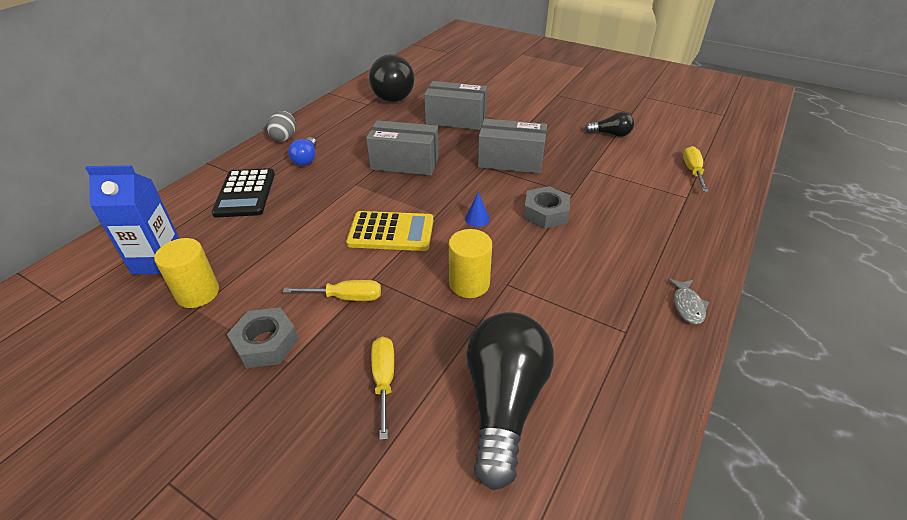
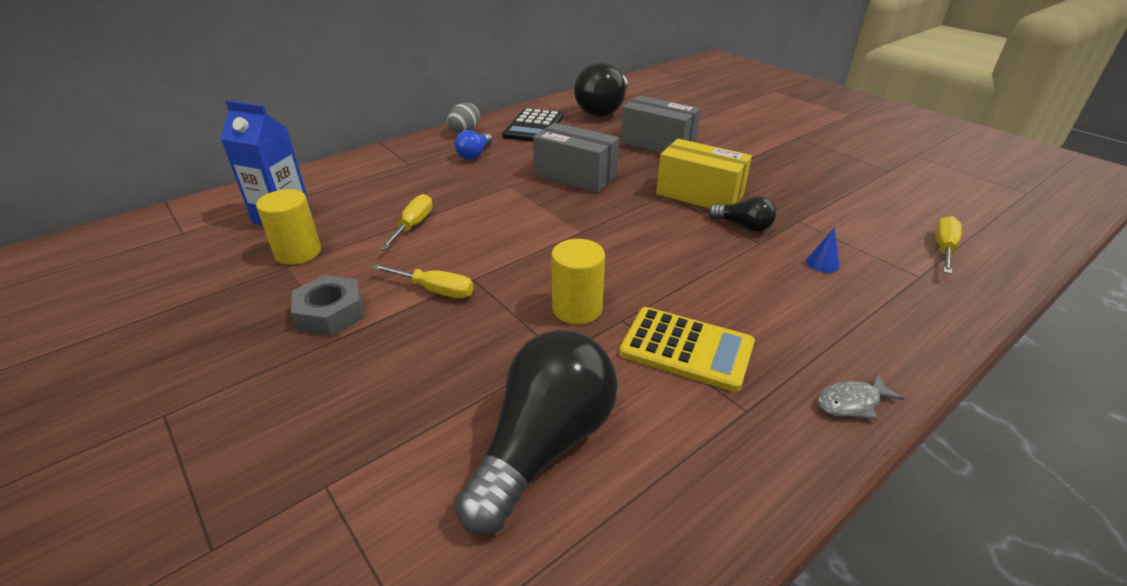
camera: 20 degrees right, 5 degrees down
black calculator [212,168,275,218] -> black calculator moved to [502,108,563,142]
yellow calculator [346,211,433,251] -> yellow calculator moved to [619,307,755,392]
yellow screwdriver [371,337,394,440] -> yellow screwdriver moved to [380,194,433,250]
blue cone [465,192,490,227] -> blue cone moved to [806,227,839,273]
grey box [478,118,547,174] -> yellow box [656,139,752,208]
grey nut [523,186,570,229] -> none
black light bulb [585,112,634,137] -> black light bulb moved to [708,196,776,232]
grey fish [668,278,709,324] -> grey fish turned 45 degrees clockwise [817,374,904,420]

